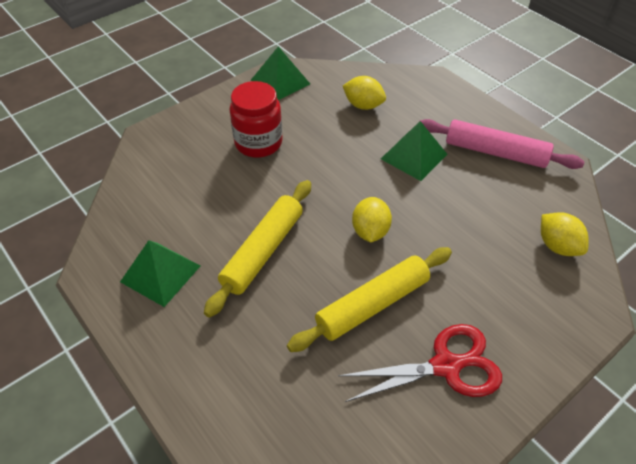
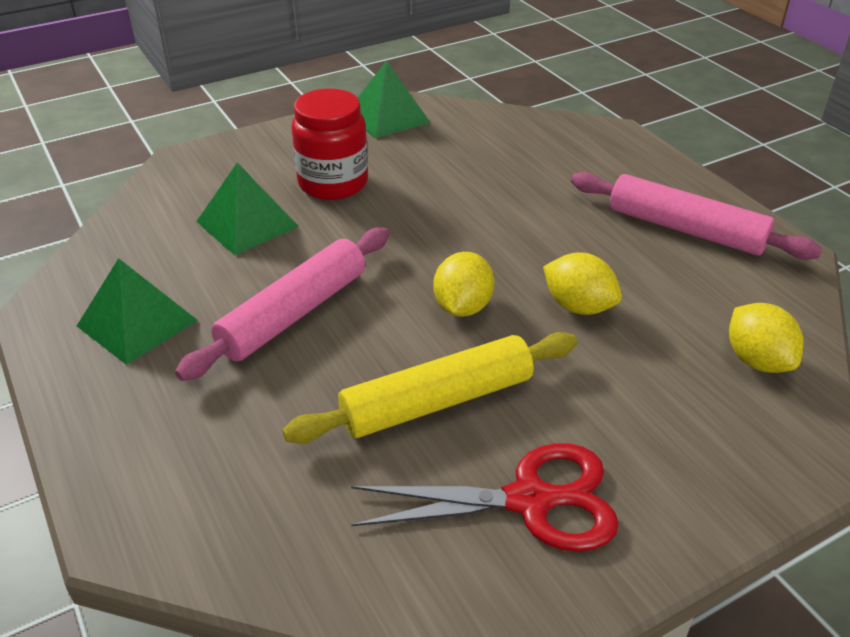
camera: 10 degrees right, 10 degrees down
yellow rolling pin [204,180,311,317] -> pink rolling pin [175,227,389,381]
yellow lemon [343,76,386,110] -> yellow lemon moved to [543,253,622,315]
green pyramid [381,121,447,181] -> green pyramid moved to [196,162,299,255]

